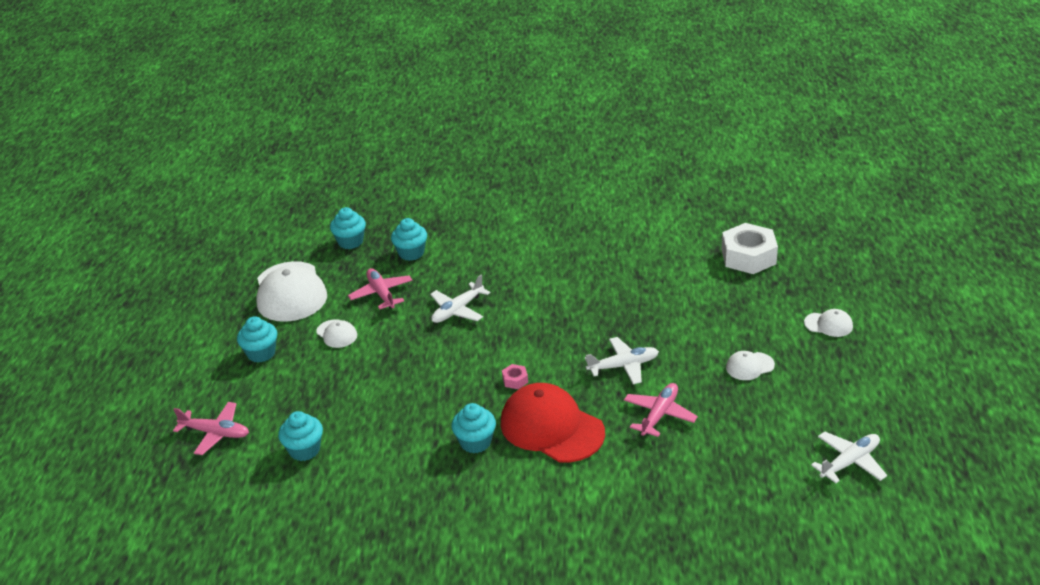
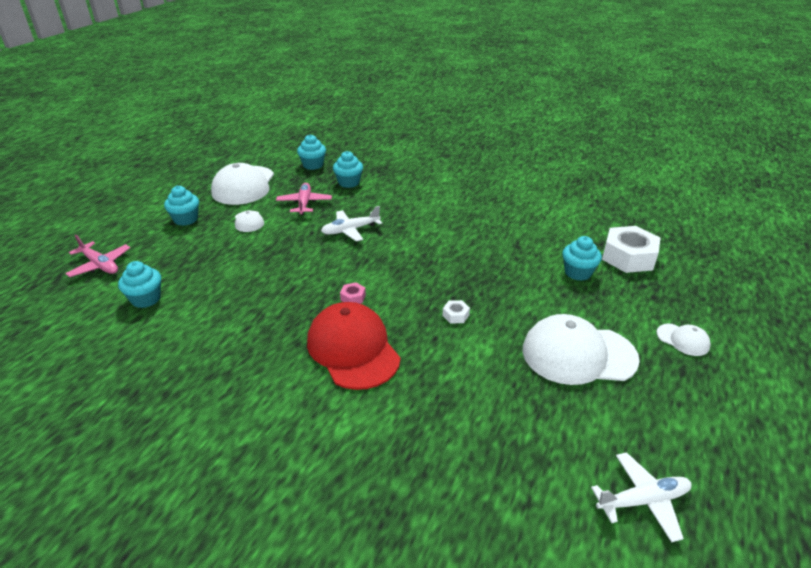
camera: 20 degrees right, 0 degrees up
turquoise cupcake [451,403,496,453] -> turquoise cupcake moved to [562,236,602,281]
white plane [585,337,659,384] -> white nut [443,300,470,323]
pink plane [624,383,698,437] -> none
white cap [726,351,775,380] -> white cap [523,314,640,385], size x2.16

